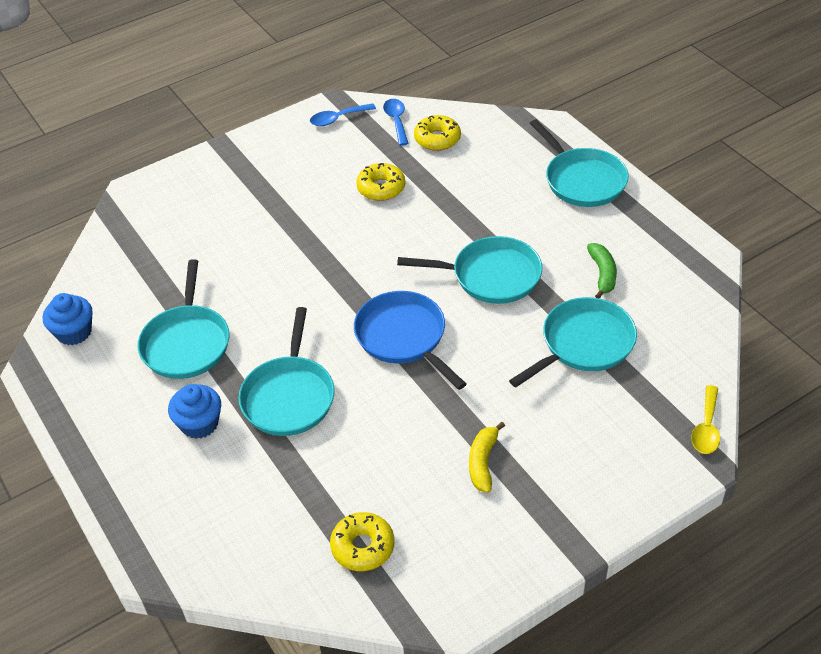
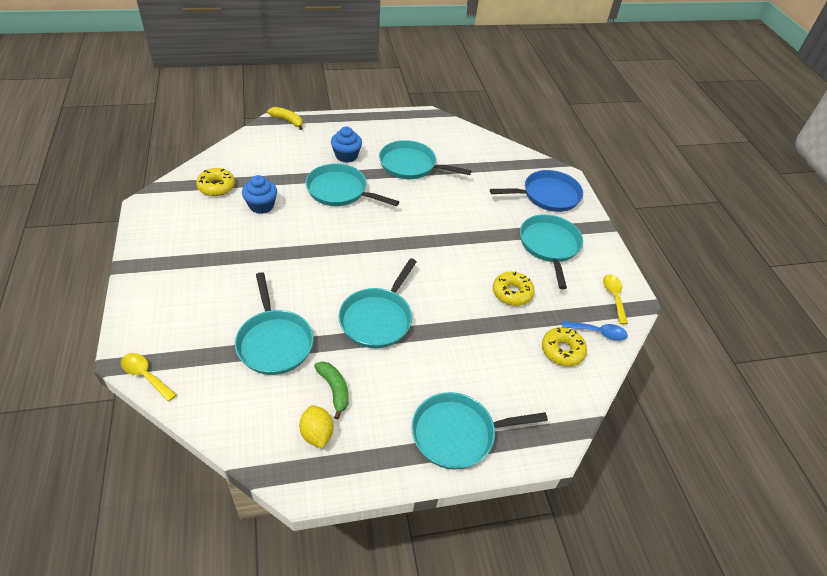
camera: 105 degrees right, 0 degrees up
blue cupcake [43,293,92,345] -> blue cupcake moved to [242,175,277,214]
blue spoon [310,103,376,126] -> yellow spoon [603,274,628,324]
blue pan [354,291,466,390] -> blue pan moved to [490,170,583,212]
yellow banana [469,422,505,493] -> yellow banana moved to [267,107,303,130]
green banana [587,243,617,298] -> green banana turned 135 degrees counterclockwise [314,361,349,419]
none -> yellow lemon [299,405,334,448]
none -> turquoise pan [520,214,583,289]

